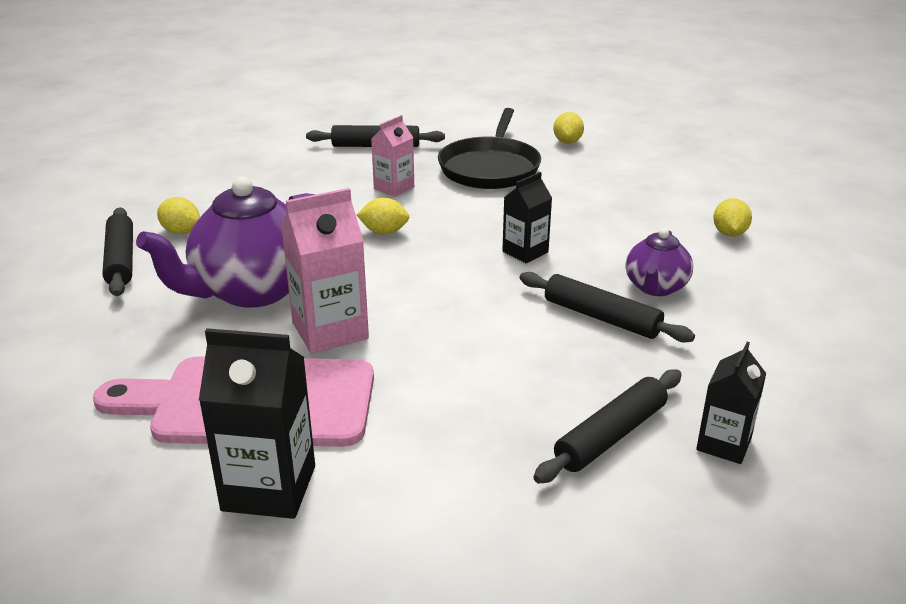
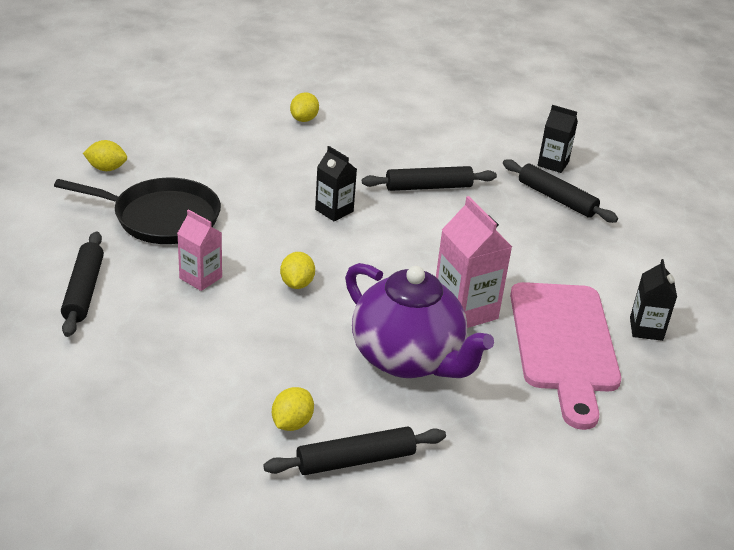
camera: 95 degrees left, 5 degrees up
black carton [199,328,315,519] -> black carton [630,259,677,341], size x0.63
black rolling pin [520,272,695,343] -> black rolling pin turned 45 degrees clockwise [362,166,497,191]
purple teapot [625,228,693,296] -> none
yellow lemon [713,198,752,237] -> yellow lemon turned 75 degrees counterclockwise [290,92,319,122]

